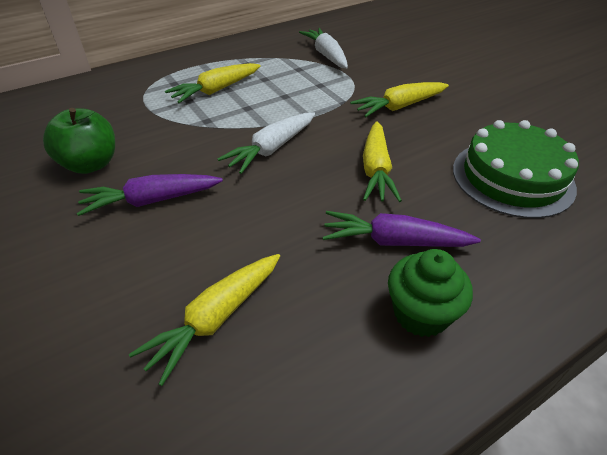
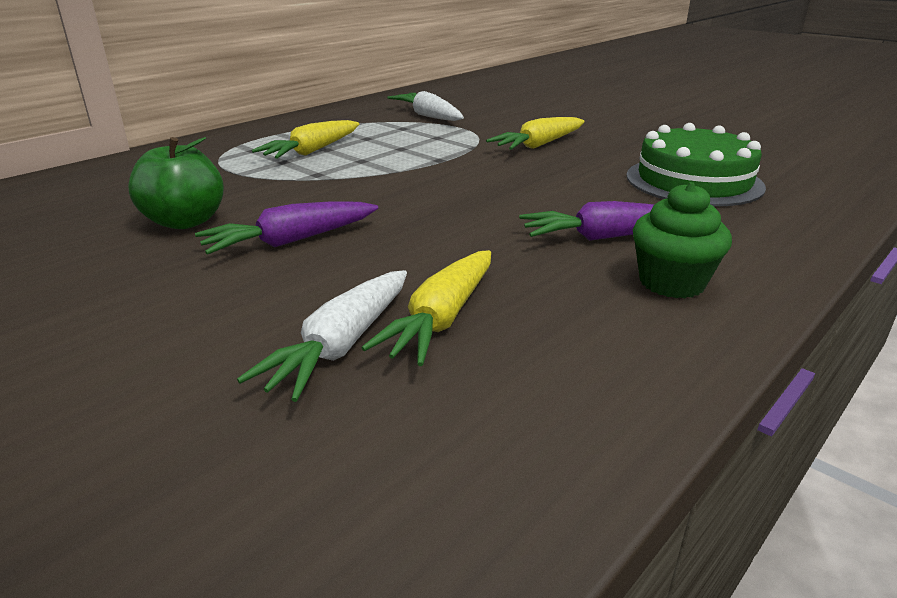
camera: 15 degrees left, 15 degrees down
white carrot [218,112,315,174] -> white carrot moved to [237,270,407,402]
yellow carrot [363,121,402,202] -> none

